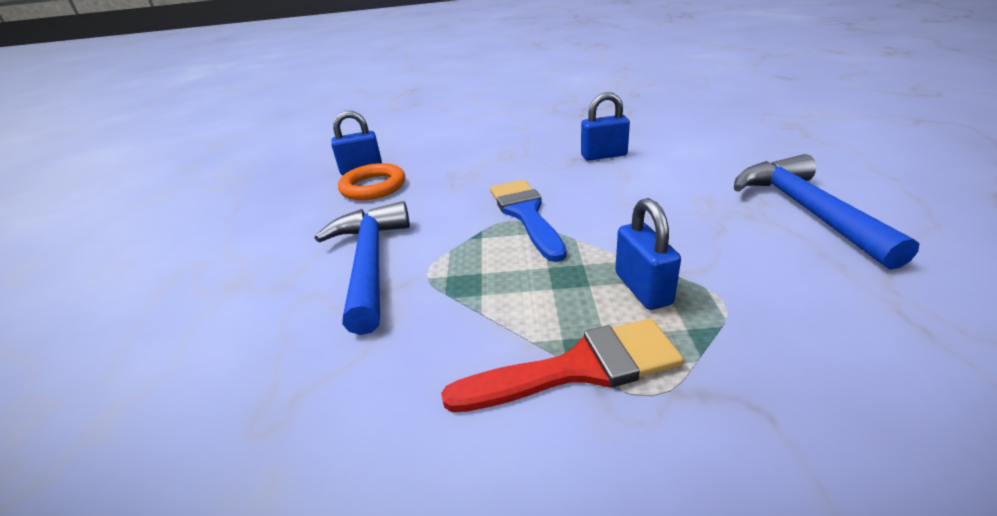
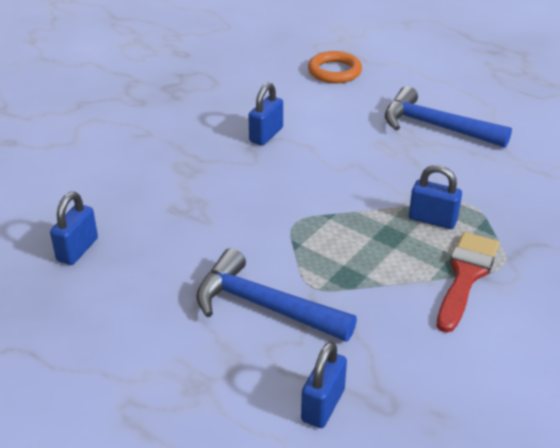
camera: 55 degrees left, 5 degrees up
orange ring [338,163,405,200] -> orange ring moved to [308,51,362,83]
blue brush [490,180,567,262] -> none
none -> blue padlock [301,342,347,428]

